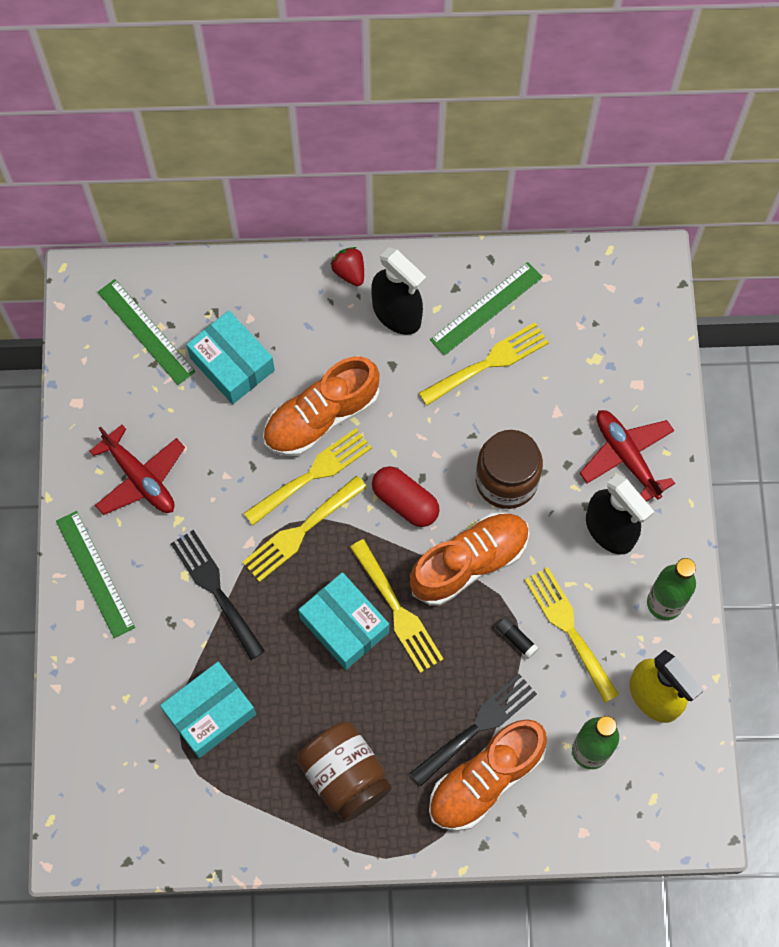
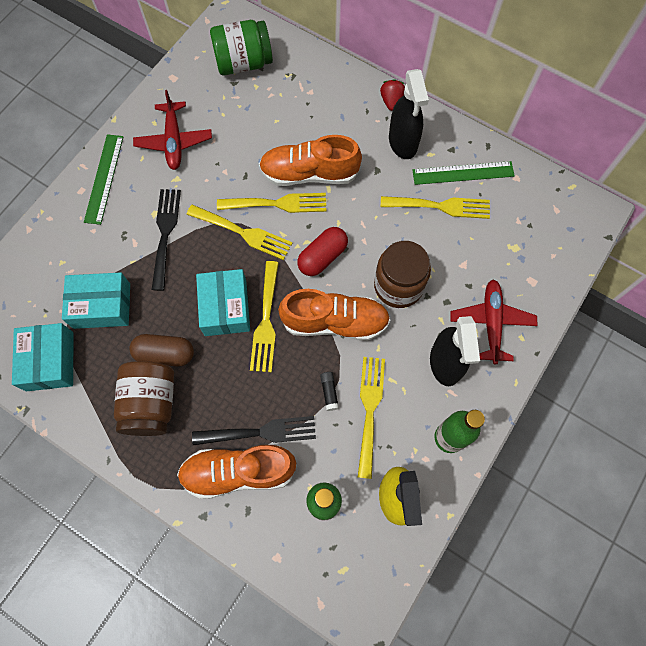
camera: 35 degrees right, 0 degrees up
green ruler [98,279,196,385] -> green jar [210,20,273,76]
turquoise box [186,310,275,404] -> turquoise box moved to [12,323,74,391]
yellow fork [242,475,367,582] -> yellow fork turned 150 degrees counterclockwise [186,205,292,260]
red capsule [372,466,440,527] -> red capsule turned 60 degrees clockwise [297,227,348,276]
none -> brown capsule [129,334,194,367]

